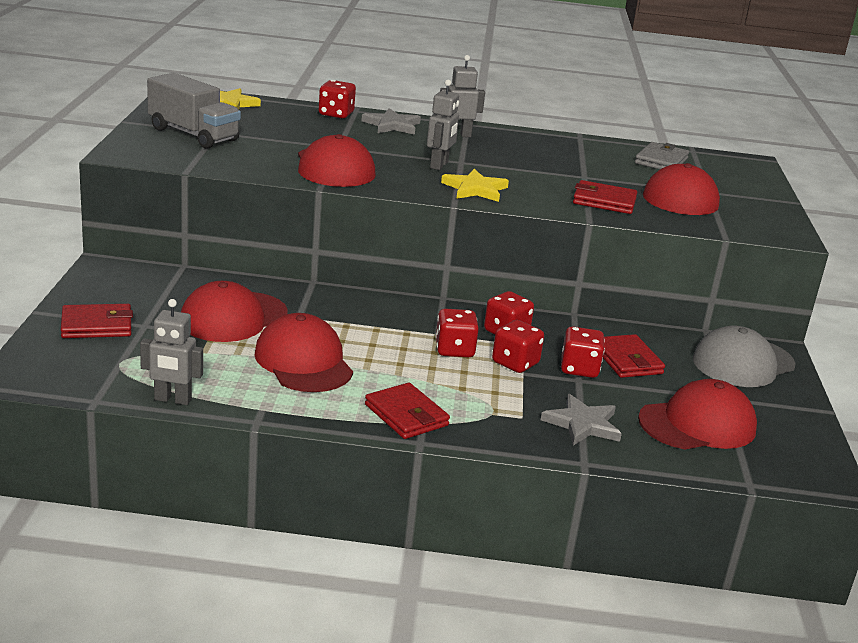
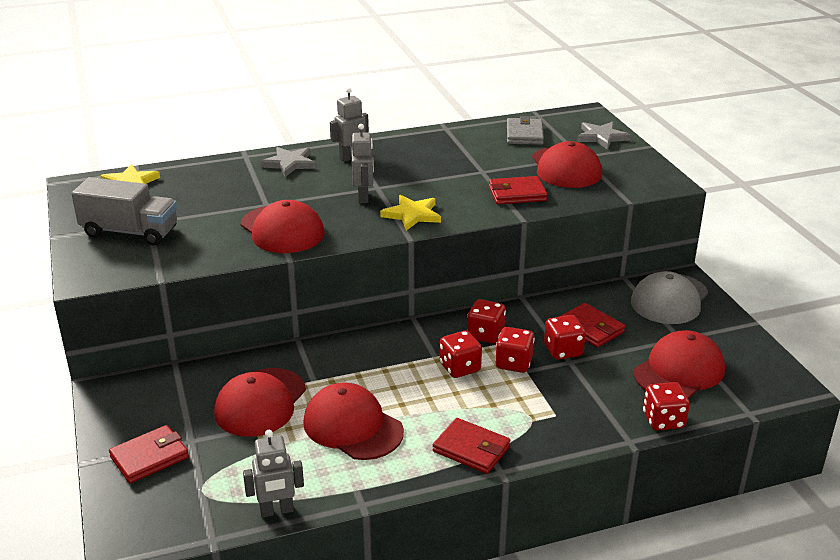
camera: 20 degrees left, 5 degrees up
red dice [319,80,356,119] -> red dice moved to [643,382,690,431]
grey star [541,394,622,446] -> grey star moved to [577,122,631,150]

